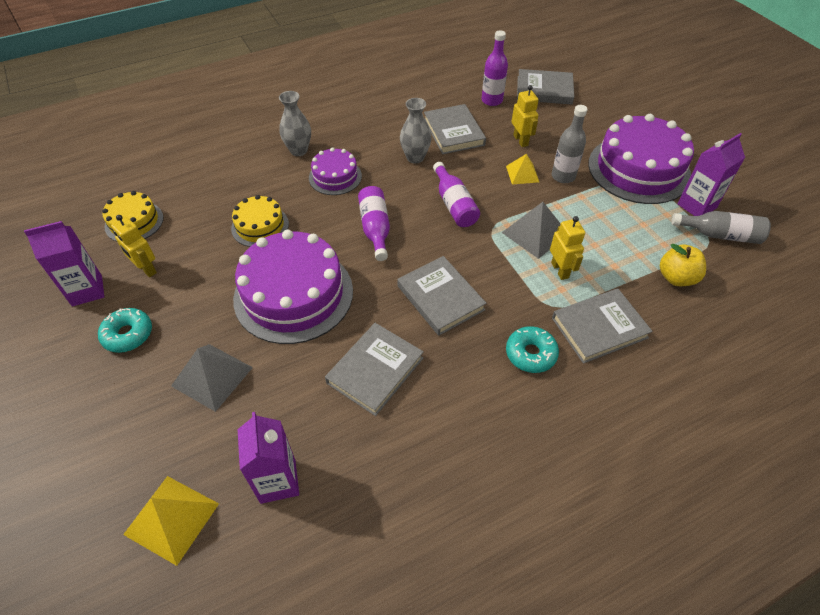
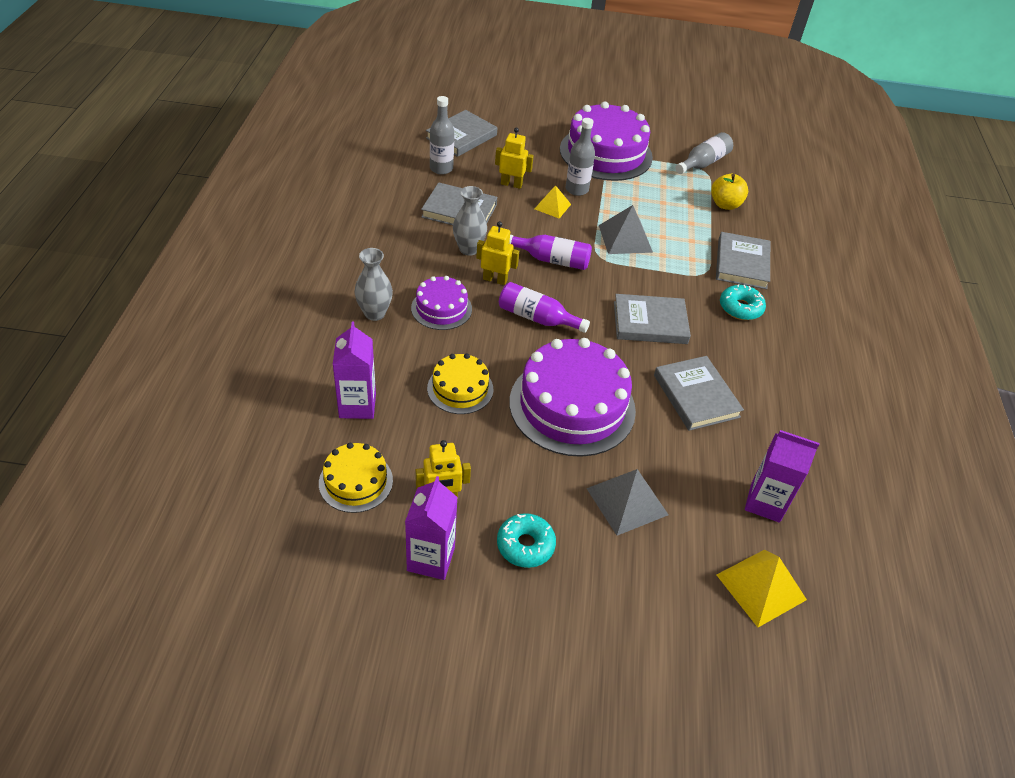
camera: 60 degrees left, 5 degrees down
purple bottle [482,30,508,106] -> grey bottle [430,96,454,175]
yellow robot [550,216,585,280] -> yellow robot moved to [476,221,519,285]
purple carton [677,133,745,216] -> purple carton moved to [333,322,376,419]

